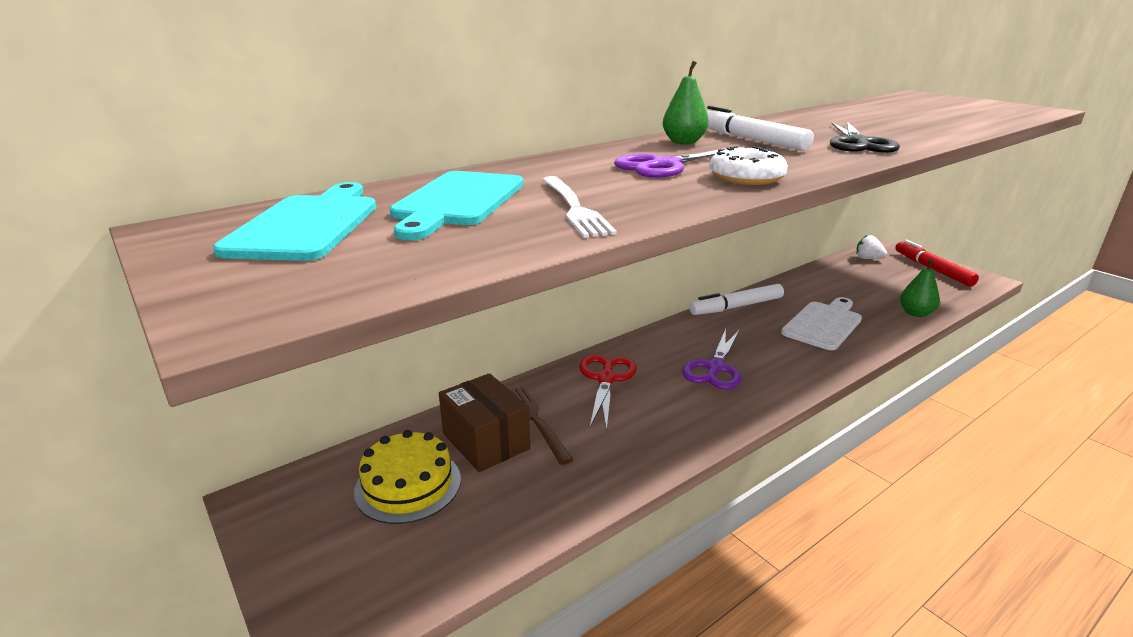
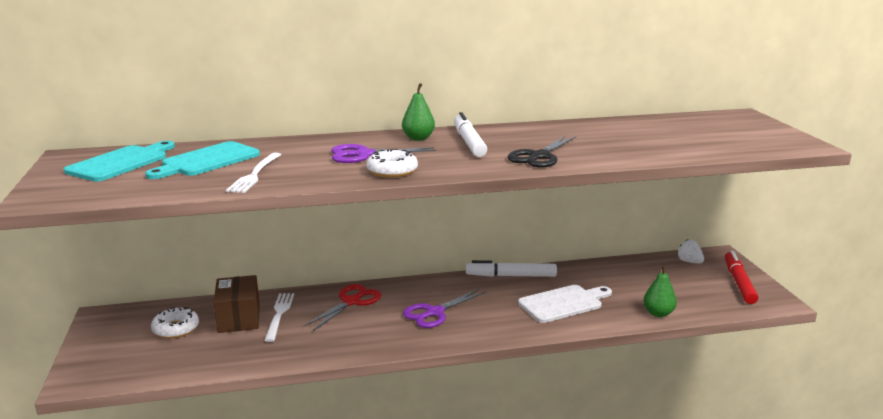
camera: 25 degrees right, 5 degrees down
yellow cake [354,430,461,524] -> white donut [151,307,199,338]
brown fork [510,386,573,465] -> white fork [264,293,294,342]

